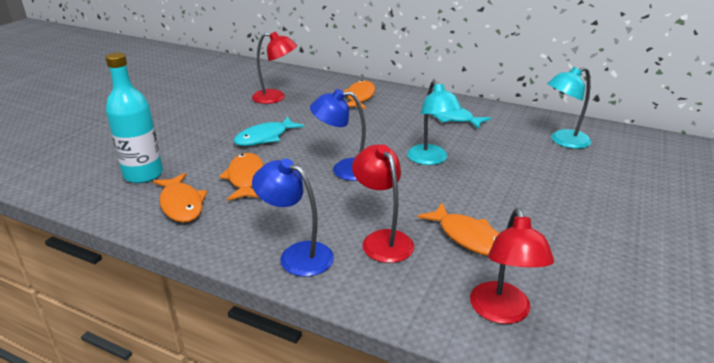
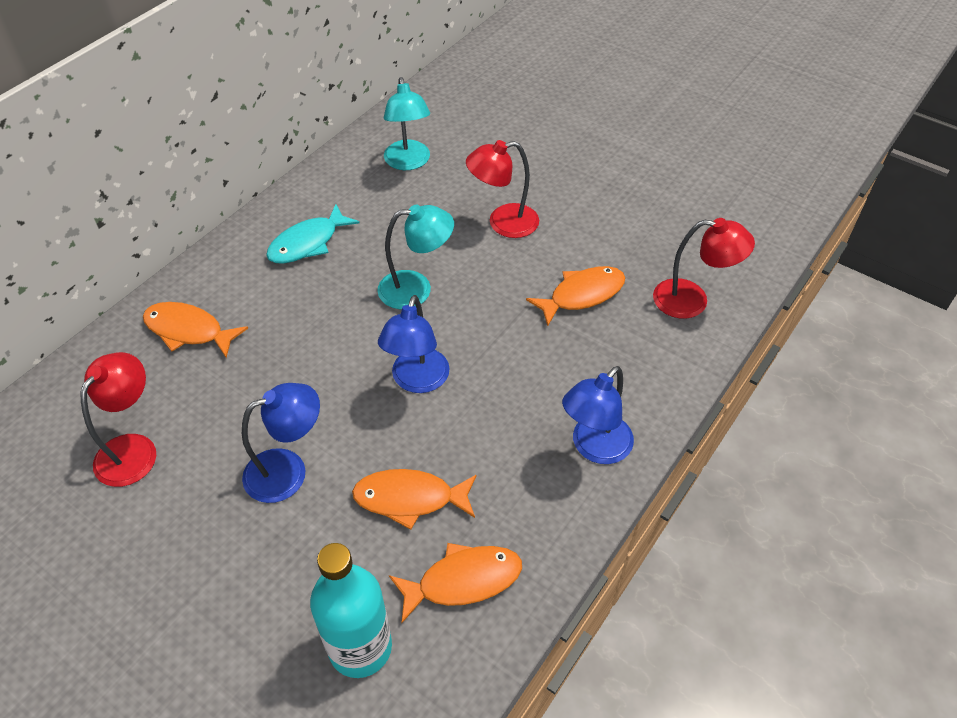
camera: 80 degrees left, 20 degrees up
turquoise fish [234,116,304,146] -> blue lamp [242,383,320,503]
red lamp [352,144,414,263] -> red lamp moved to [466,140,539,238]

